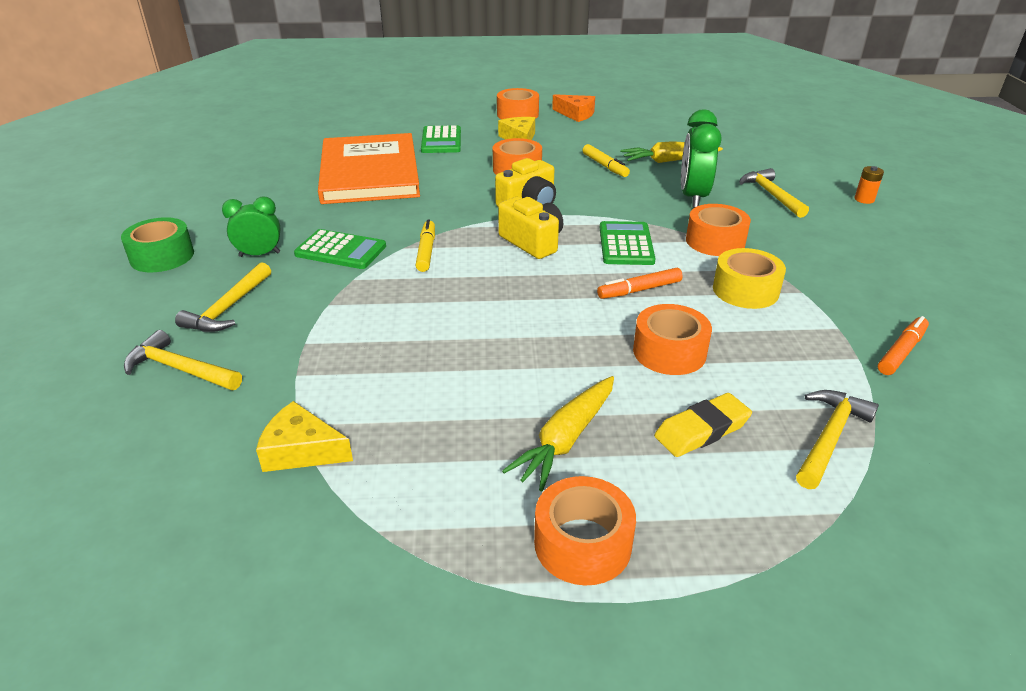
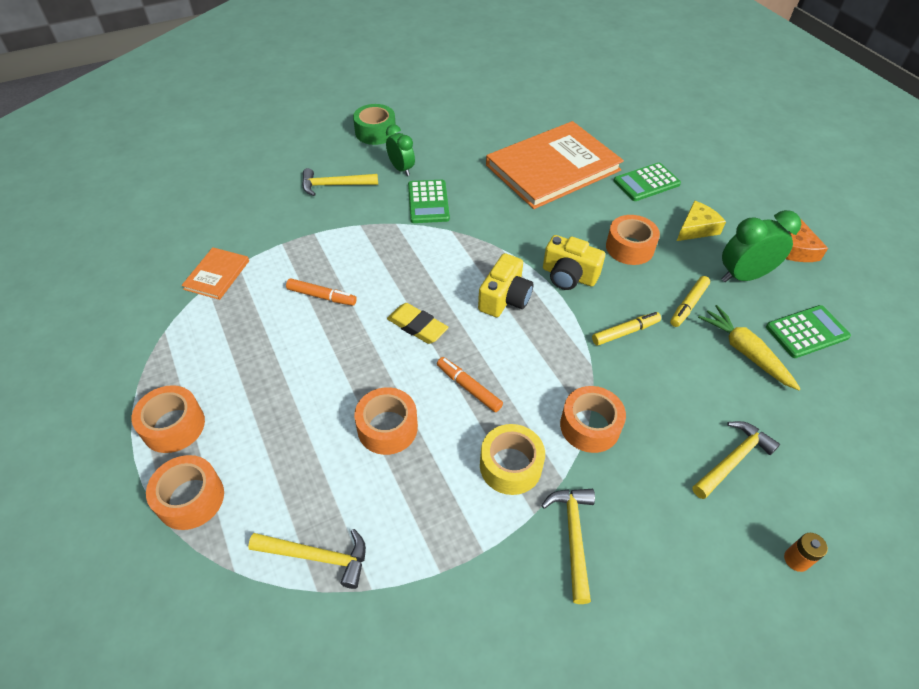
camera: 65 degrees right, 15 degrees up
yellow hammer [124,330,242,390] -> yellow hammer moved to [541,489,595,604]
yellow cheese [256,401,353,472] -> orange book [181,247,249,300]
yellow marker [415,219,435,272] -> yellow marker moved to [592,312,661,346]
orange tape [497,88,539,119] -> orange tape moved to [146,455,224,530]
yellow carrot [502,376,614,491] -> none
green calculator [600,221,656,265] -> green calculator moved to [766,305,851,358]
yellow eraser [654,393,752,457] -> yellow eraser moved to [387,303,448,344]
green clock [681,110,721,208] -> green clock moved to [721,210,801,282]
orange marker [878,316,929,375] -> orange marker moved to [286,278,357,306]

